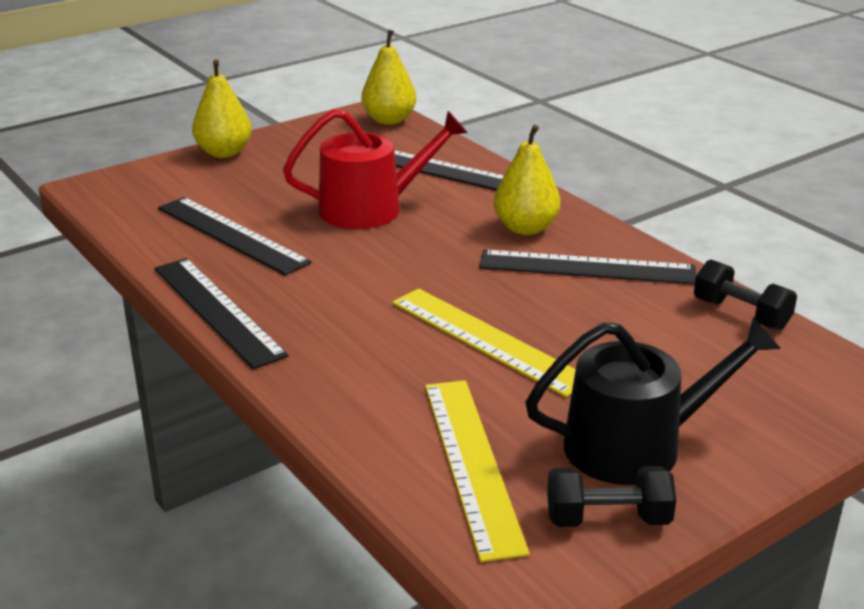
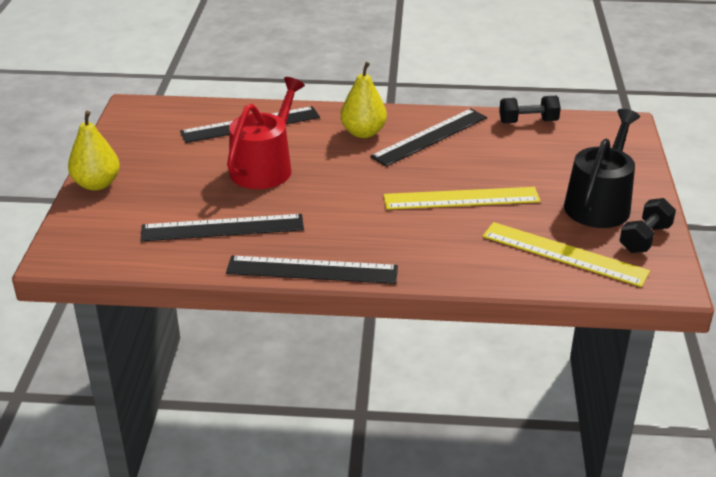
camera: 50 degrees left, 5 degrees up
yellow pear [362,30,416,125] -> none

